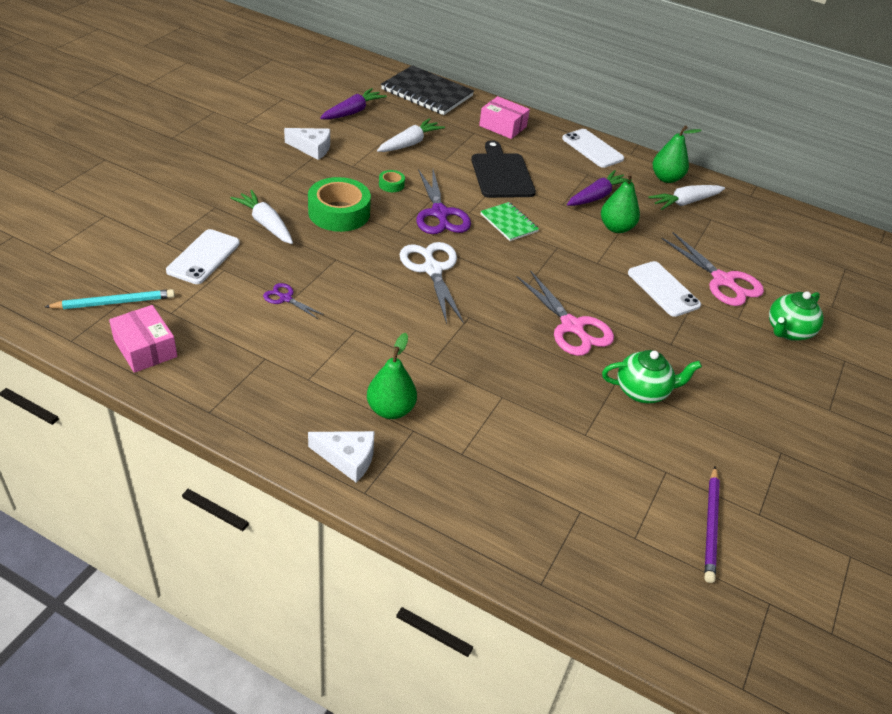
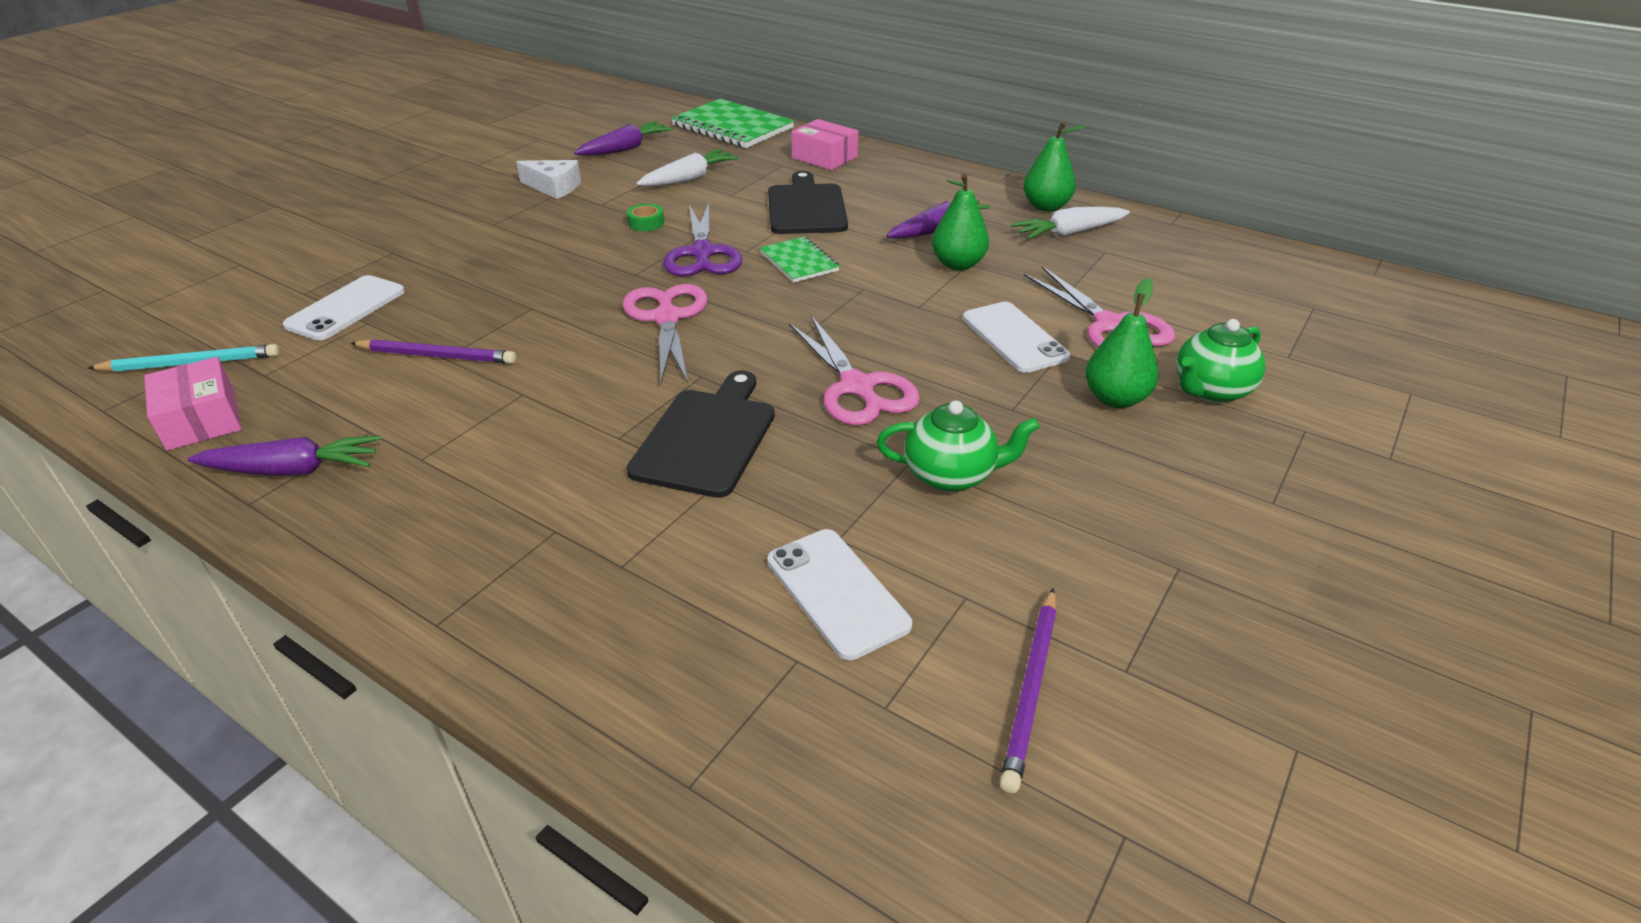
camera: 10 degrees right, 5 degrees down
white carrot [231,190,293,244] -> none
purple scissors [263,283,324,319] -> purple pencil [350,339,516,364]
green tape [308,177,371,232] -> none
white cheese [308,431,375,483] -> none
green pear [367,333,417,419] -> green pear moved to [1085,278,1159,408]
black notebook [381,65,474,115] -> green notebook [671,99,794,148]
white scissors [400,242,464,324] -> pink scissors [623,284,707,383]
white phone [562,129,624,168] -> white phone moved to [767,529,912,660]
none -> purple carrot [188,435,381,476]
none -> black cutting board [626,370,775,498]

